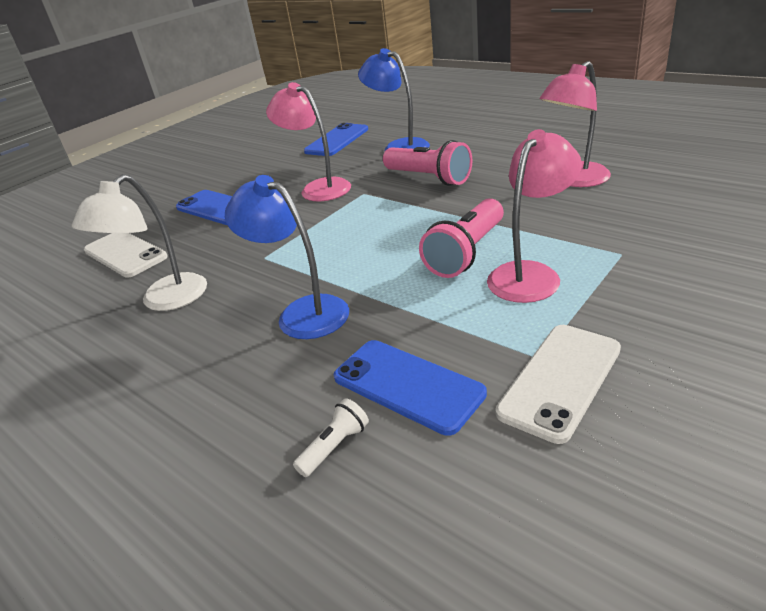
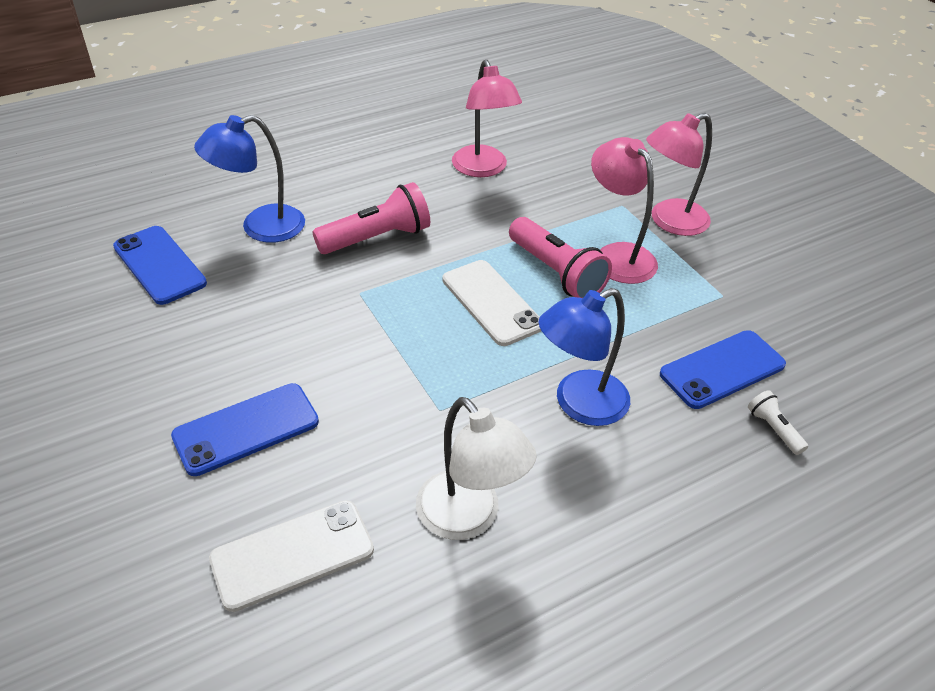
camera: 75 degrees left, 10 degrees up
pink lamp [266,82,351,201] -> pink lamp moved to [646,113,712,236]
white phone [496,325,621,444] -> white phone moved to [442,260,541,346]

